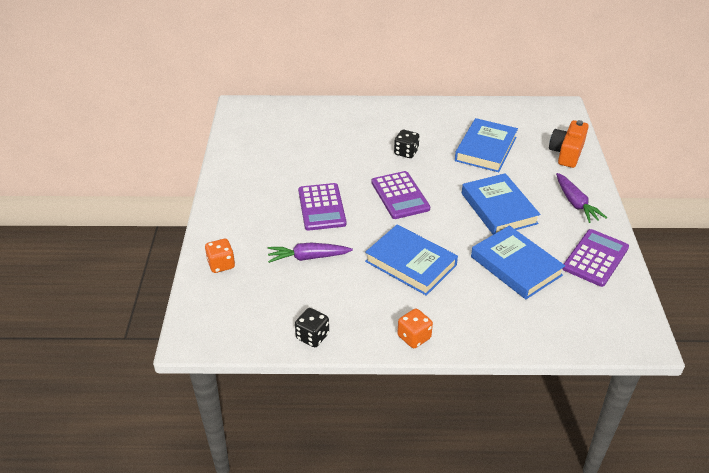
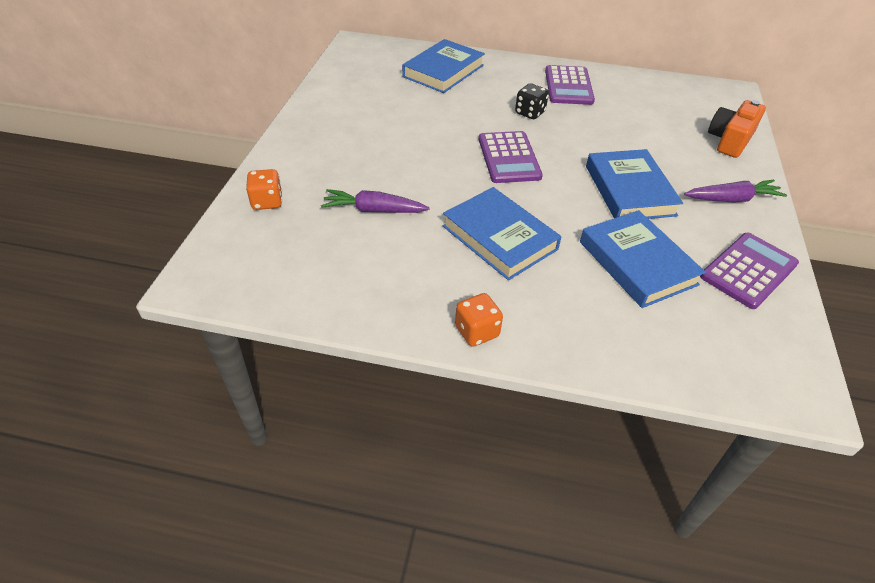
camera: 10 degrees right, 5 degrees up
black dice [295,308,329,347] -> none
purple calculator [298,183,346,231] -> purple calculator moved to [545,65,595,105]
blue book [455,118,518,172] -> blue book moved to [402,39,485,93]
purple carrot [556,173,607,223] -> purple carrot turned 90 degrees counterclockwise [684,180,787,203]

